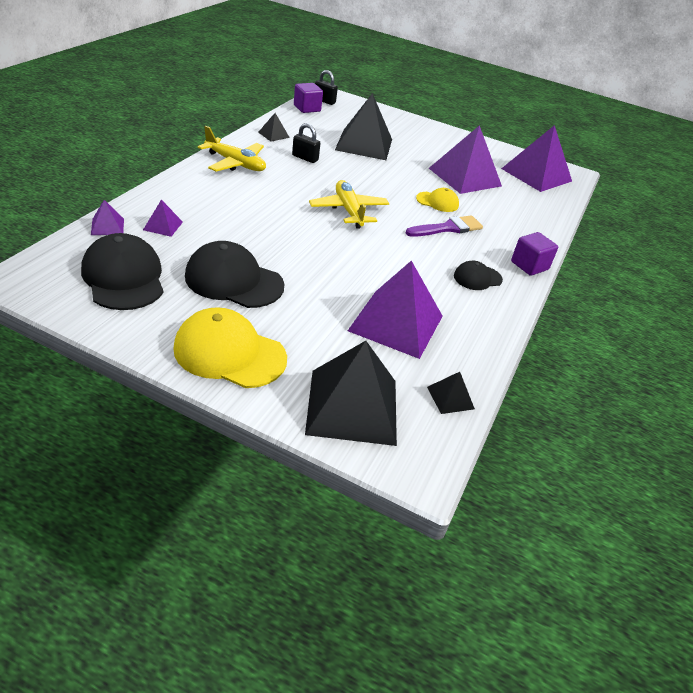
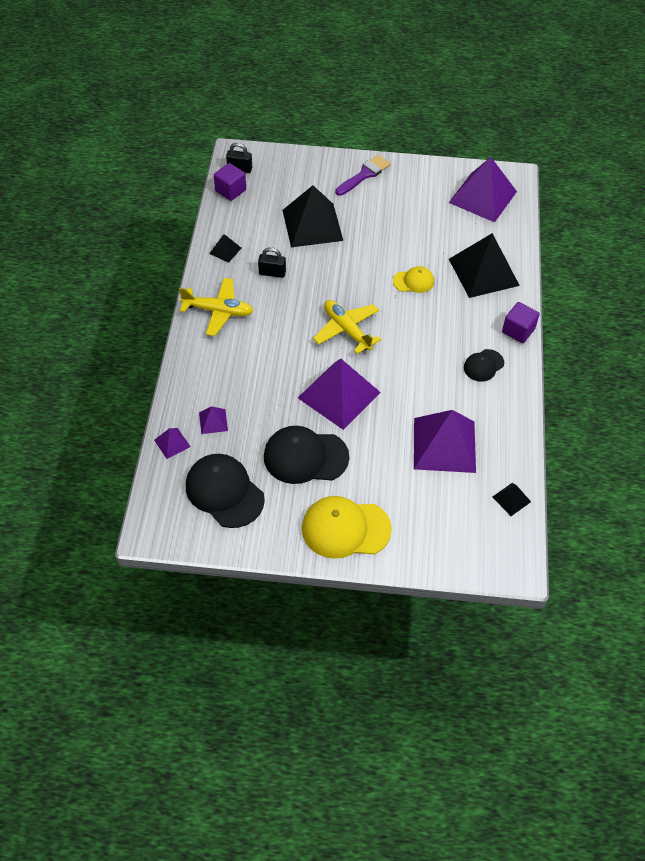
camera: 15 degrees left, 15 degrees up
black pyramid [305,341,397,446] -> black pyramid moved to [449,233,520,298]
purple brush [405,215,483,237] -> purple brush moved to [335,155,391,196]
purple pyramid [429,125,502,194] -> purple pyramid moved to [298,359,381,430]

